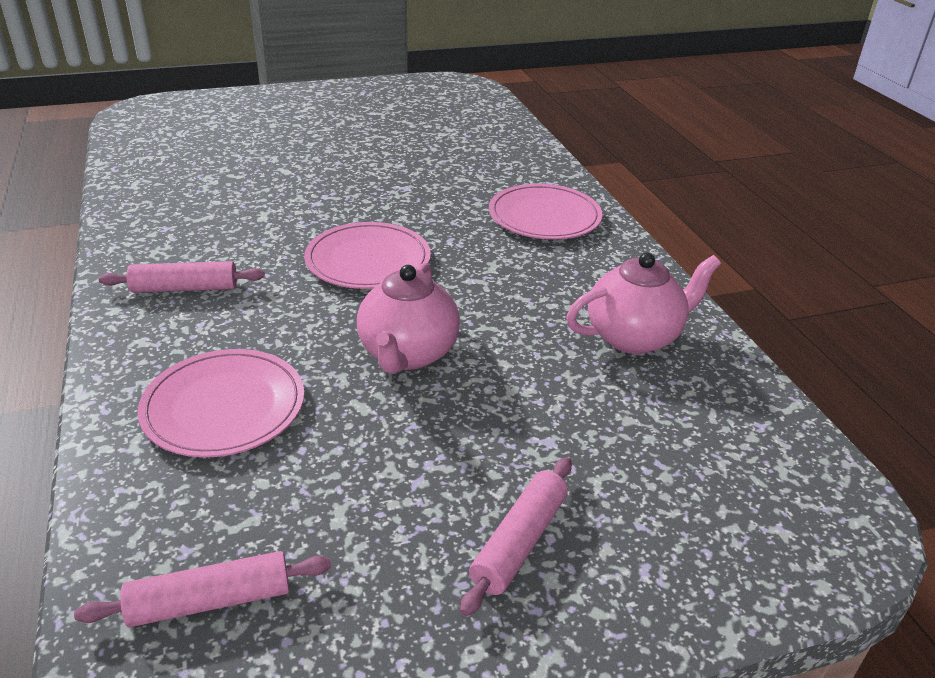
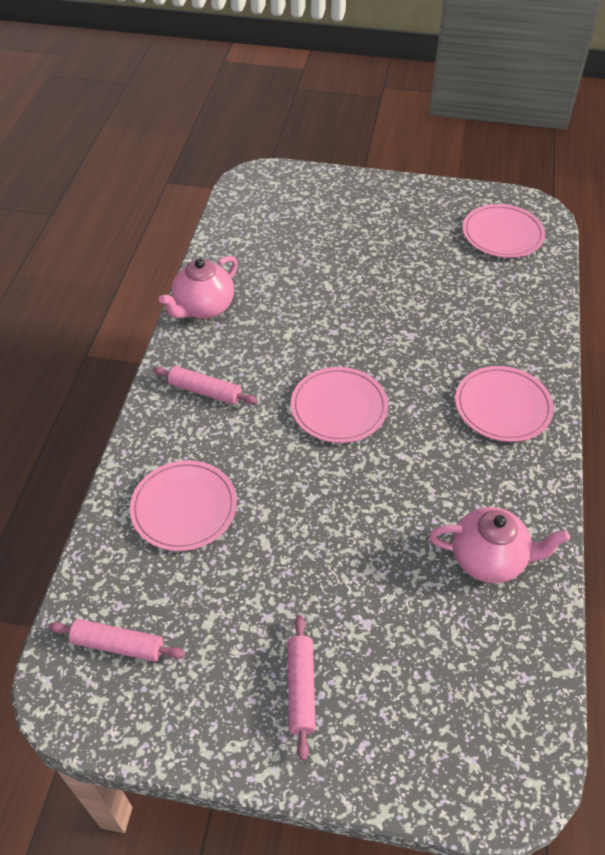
camera: 30 degrees right, 15 degrees up
pink teapot [357,262,460,374] -> pink teapot moved to [159,256,238,319]
pink rolling pin [460,457,572,616] -> pink rolling pin turned 60 degrees counterclockwise [288,615,316,761]
none -> pink plate [463,204,545,258]

